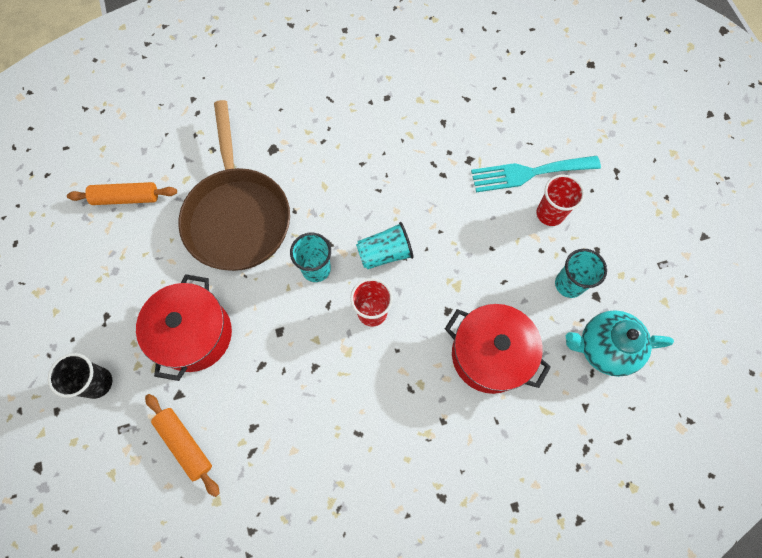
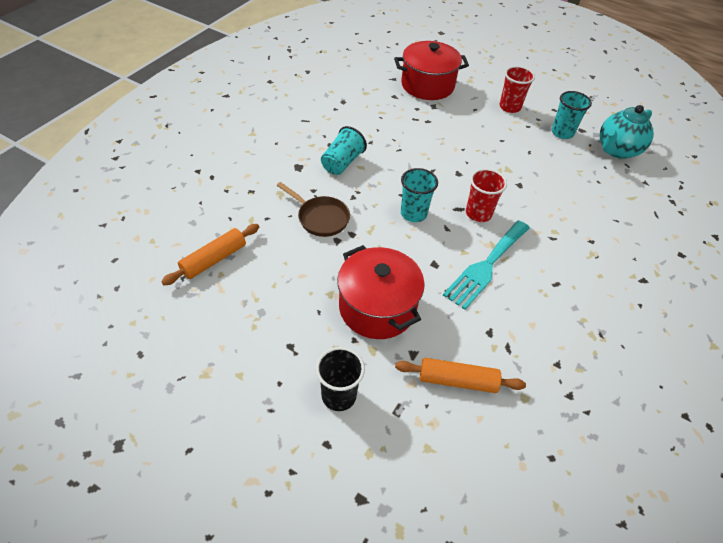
camera: 45 degrees left, 20 degrees down
brown pan [178,100,290,271] -> brown pan [277,182,350,237], size x0.49
turquoise cup [356,222,414,269] -> turquoise cup moved to [321,126,367,175]
red pot [445,304,551,394] -> red pot moved to [394,41,469,100]
turquoise fork [471,156,601,192] -> turquoise fork moved to [443,220,530,310]

